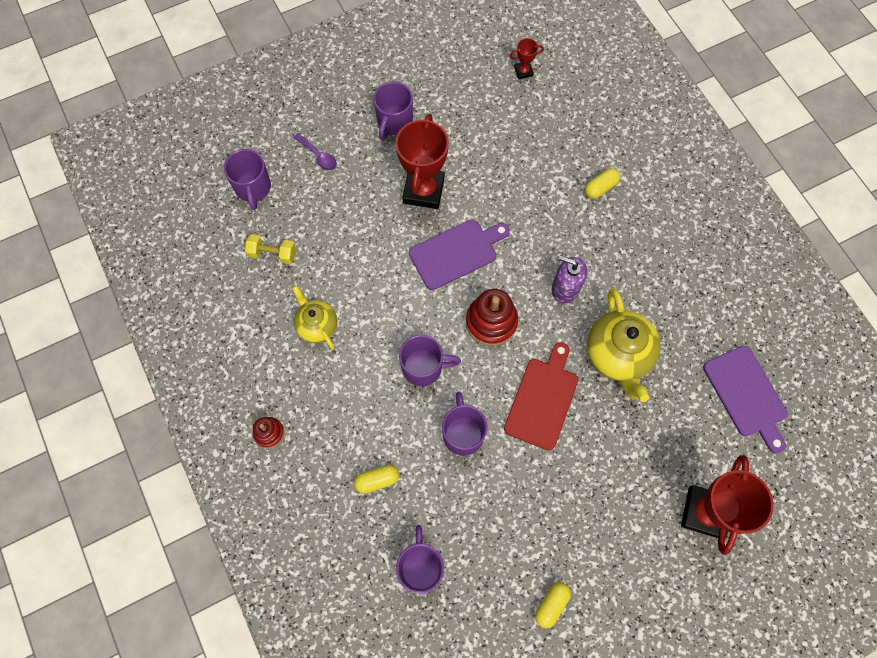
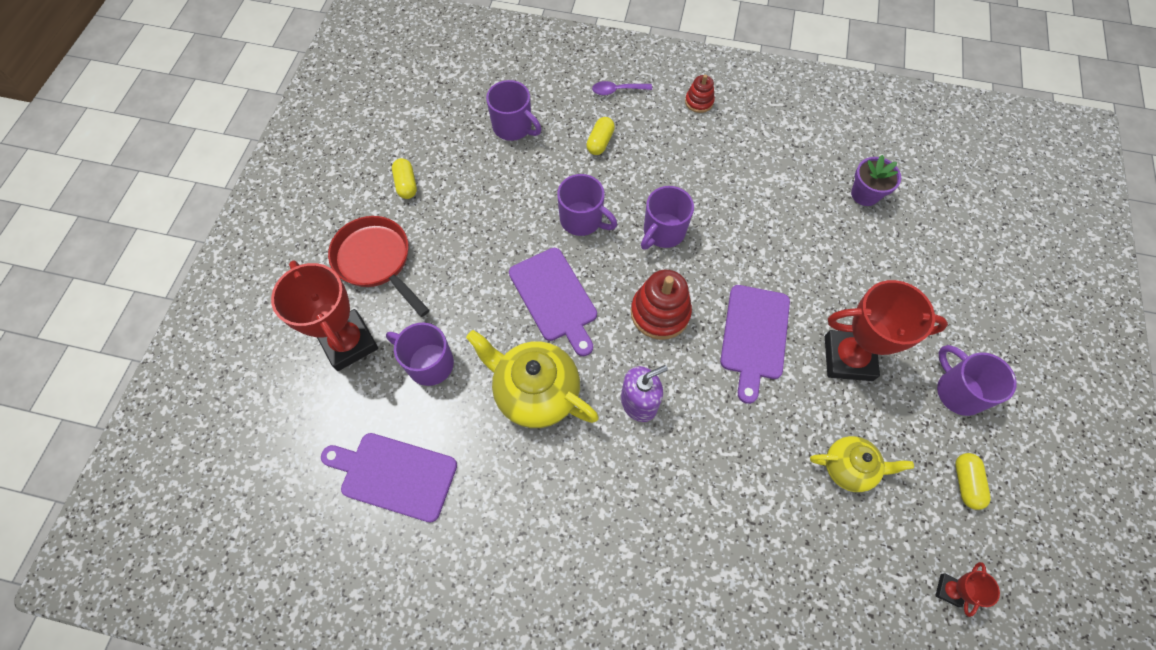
camera: 130 degrees right, 5 degrees down
purple mug [224,149,271,210] -> purple mug moved to [386,322,454,386]
yellow dumbbell [245,234,296,264] -> purple flower pot [851,155,901,206]
yellow teapot [292,285,337,350] -> yellow teapot moved to [810,436,914,492]
purple spoon [293,133,337,170] -> purple spoon moved to [592,81,652,95]
red trophy [395,114,449,209] -> red trophy turned 45 degrees counterclockwise [825,280,948,381]
red cutting board [504,342,578,450] -> purple cutting board [509,248,597,356]
yellow capsule [585,168,620,199] -> yellow capsule moved to [955,453,991,510]
none -> red pan [328,216,429,317]

